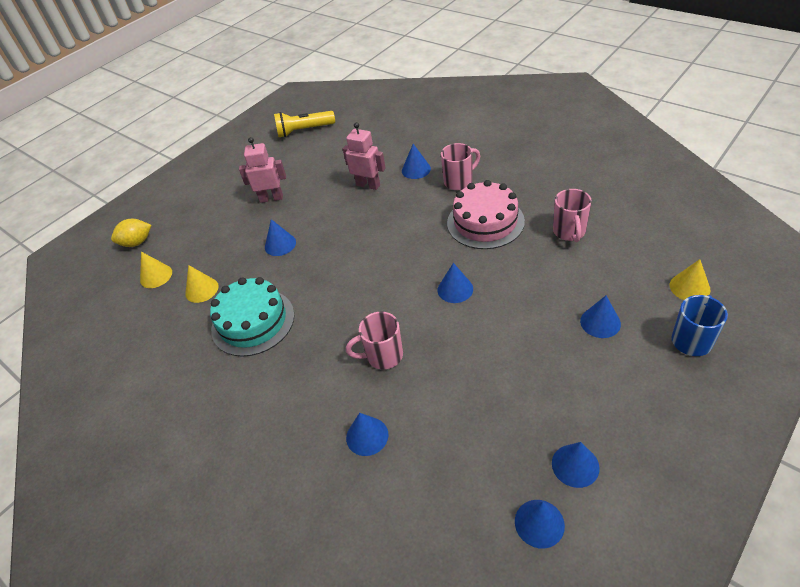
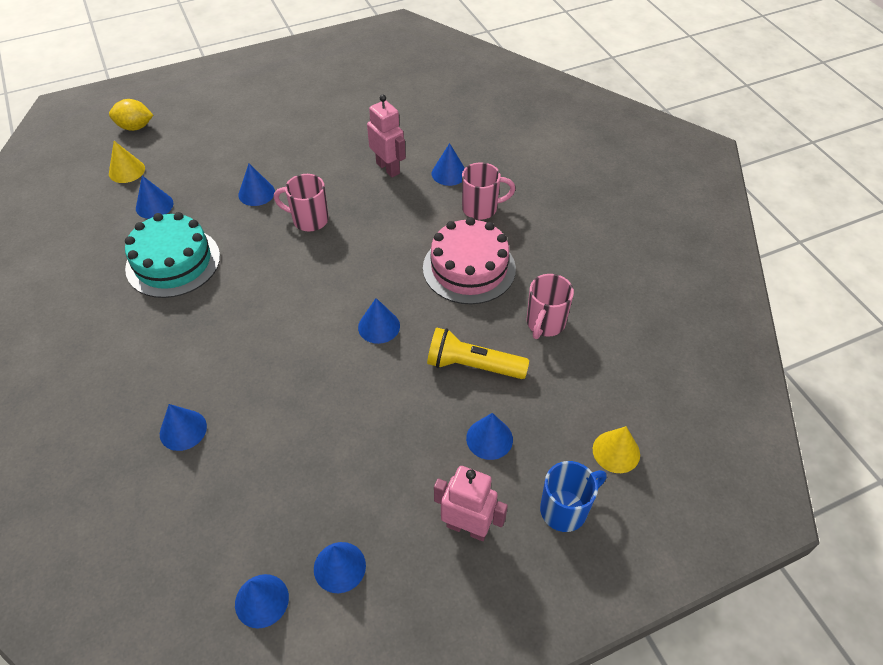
camera: 20 degrees right, 5 degrees up
yellow cone [185,265,219,303] -> blue cone [136,176,173,219]
pink robot [239,137,286,203] -> pink robot moved to [434,466,508,541]
yellow flashlight [274,111,335,137] -> yellow flashlight moved to [427,327,529,379]
pink mug [346,312,403,369] -> pink mug moved to [274,174,329,231]

